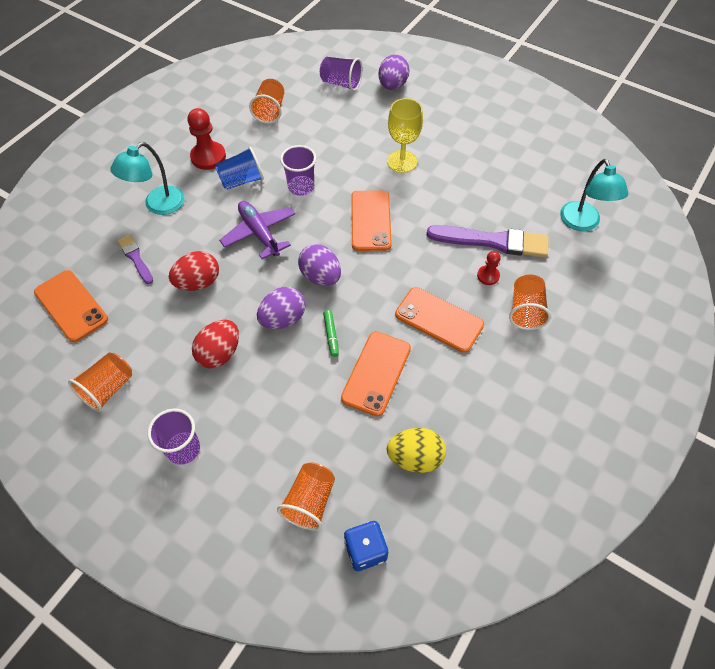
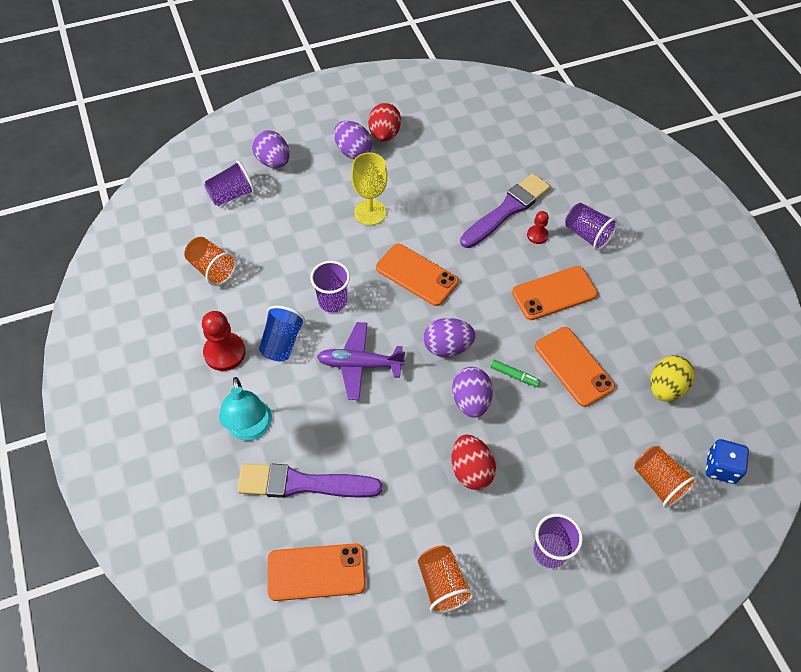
camera: 55 degrees left, 0 degrees up
purple brush [118,235,153,284] -> purple brush [237,464,382,498], size x1.85
red egg [169,251,219,291] -> red egg moved to [368,103,401,142]
orange cup [509,275,551,330] -> purple cup [565,203,618,250]
turquoise lamp [560,159,628,231] -> none
none -> purple egg [334,121,372,159]

